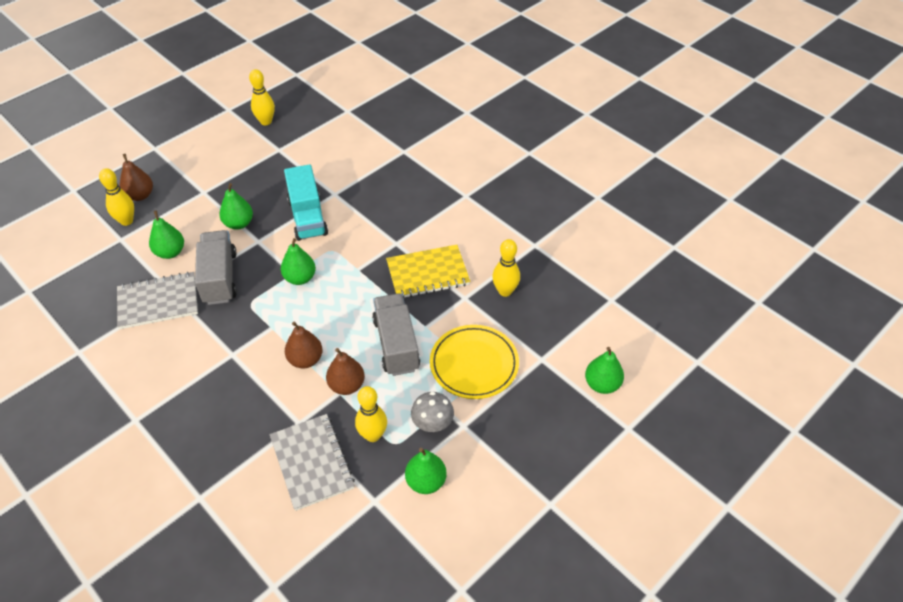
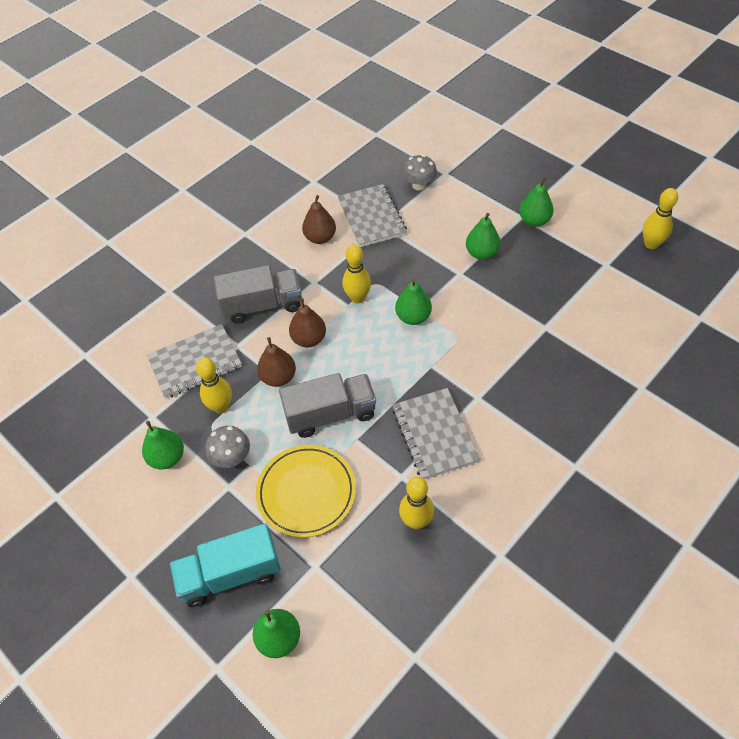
camera: 90 degrees right, 5 degrees up
yellow bowling pin [99,168,134,226] -> yellow bowling pin moved to [342,244,371,304]
brown pear [120,154,153,201] -> brown pear moved to [302,195,336,244]
green pear [149,211,184,259] -> green pear moved to [519,177,553,227]
grey truck [195,230,237,305] -> grey truck moved to [214,265,302,324]
turquoise truck [284,164,328,241] -> turquoise truck moved to [170,524,281,607]
yellow notebook [386,245,470,298] -> grey notebook [392,388,480,479]
none -> grey mushroom [402,155,437,191]

